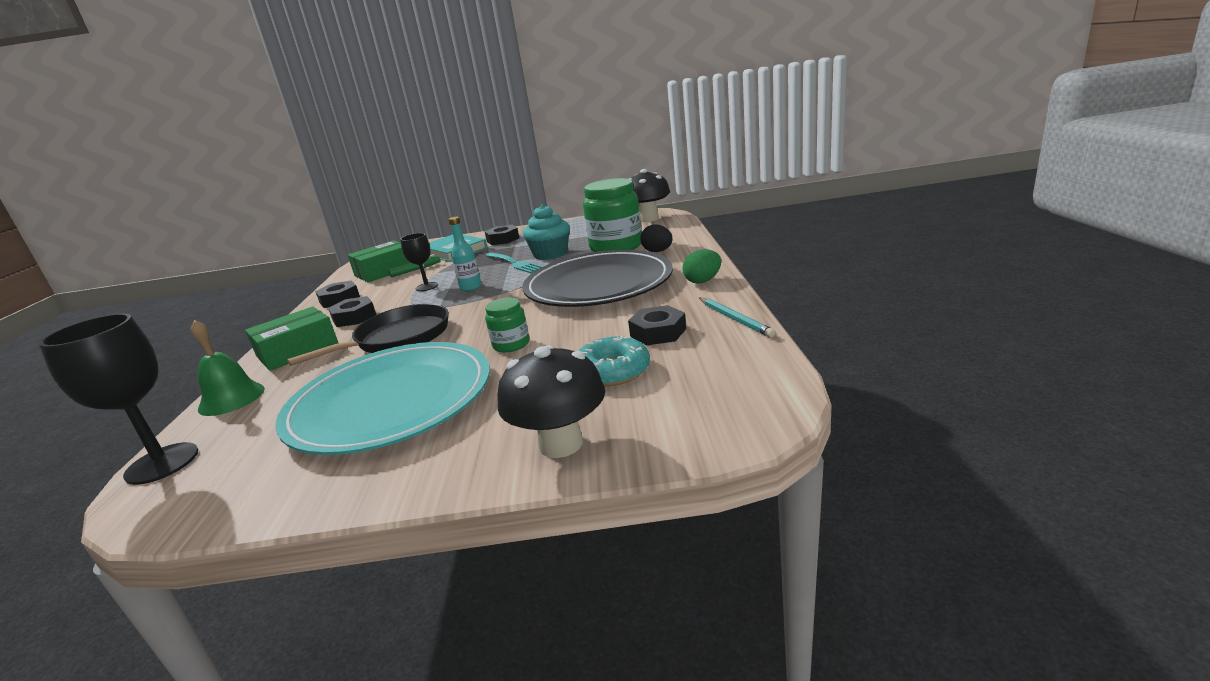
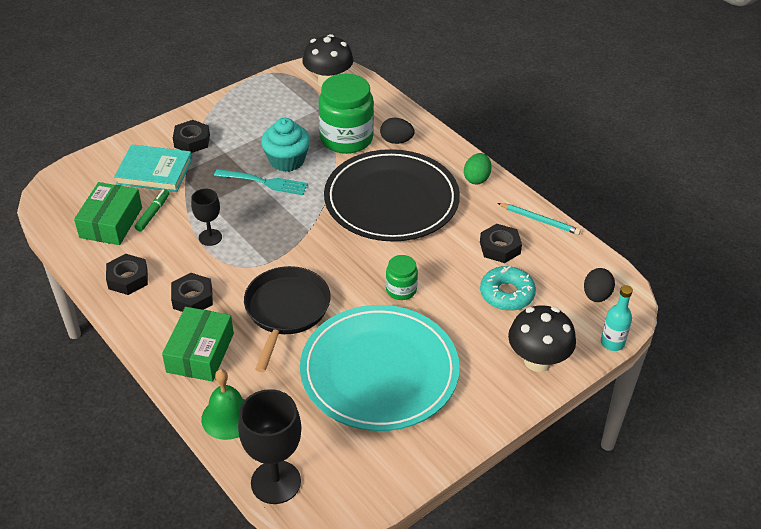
camera: 40 degrees left, 20 degrees up
turquoise bottle [448,217,482,291] -> turquoise bottle moved to [601,285,633,351]
none -> black egg [584,268,615,302]

